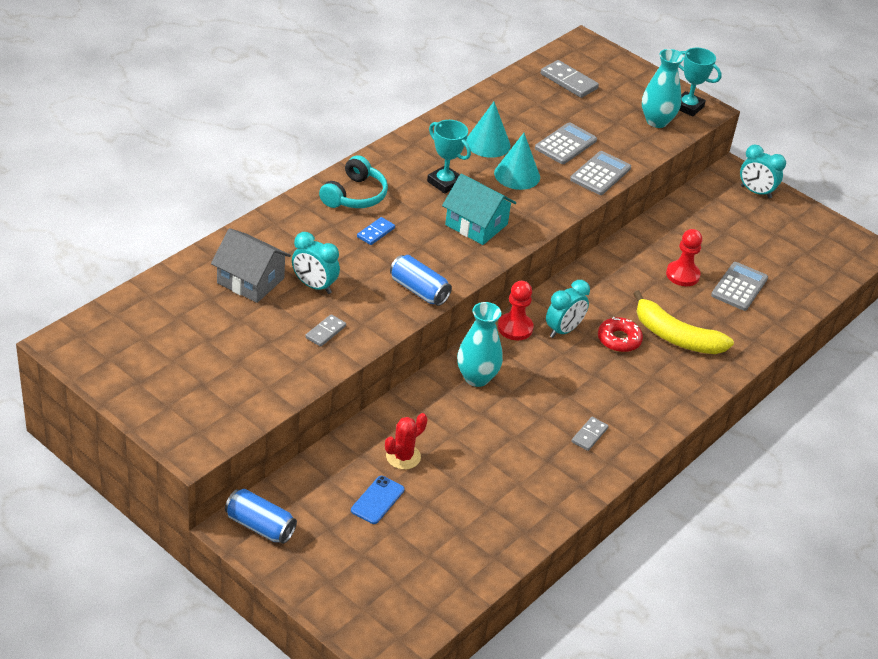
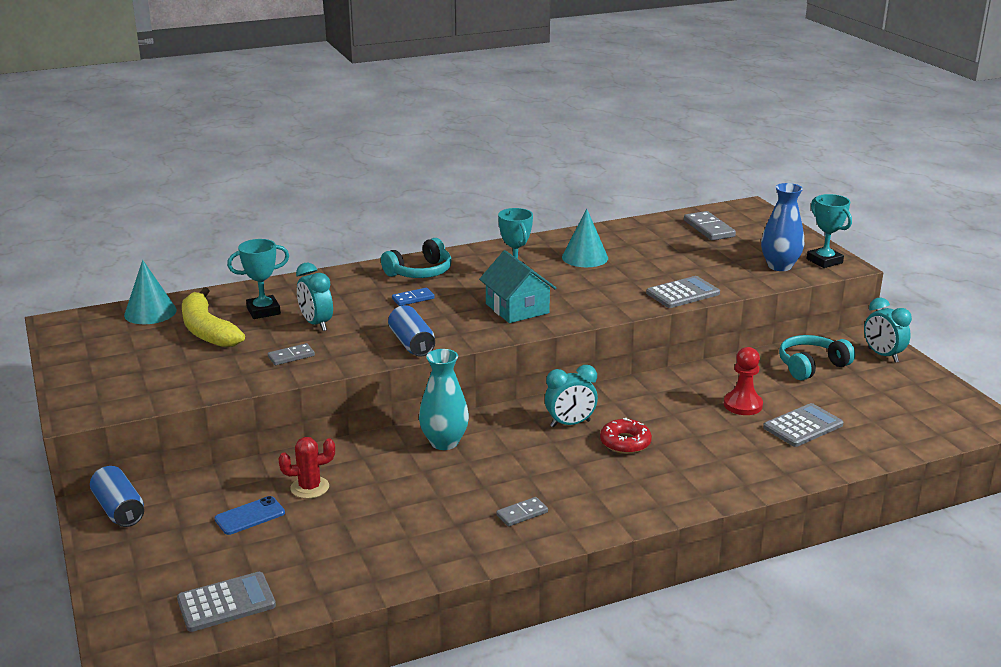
camera: 30 degrees right, 15 degrees down
grey house [211,228,291,303] -> turquoise trophy [227,239,289,319]
turquoise cone [494,133,540,190] -> turquoise cone moved to [124,260,177,324]
red pawn [498,281,534,340] -> none
grey calculator [535,122,597,164] -> grey calculator moved to [177,572,276,632]
yellow banana [633,290,734,354] -> yellow banana moved to [182,288,245,348]
turquoise vase [642,49,684,128] -> blue vase [761,183,804,271]
none -> turquoise headphones [779,335,855,380]

